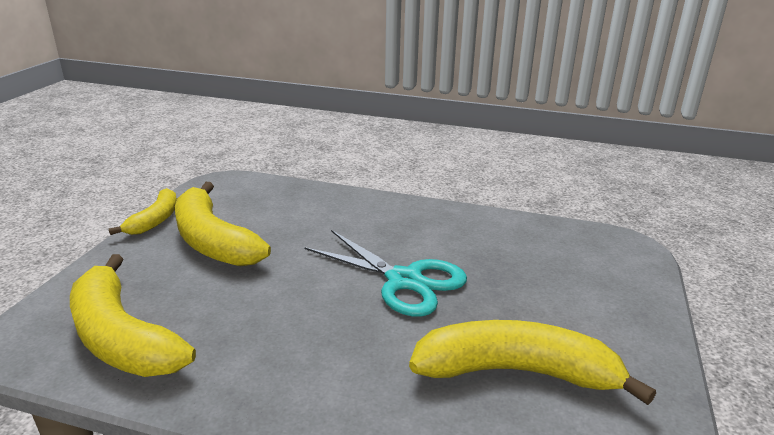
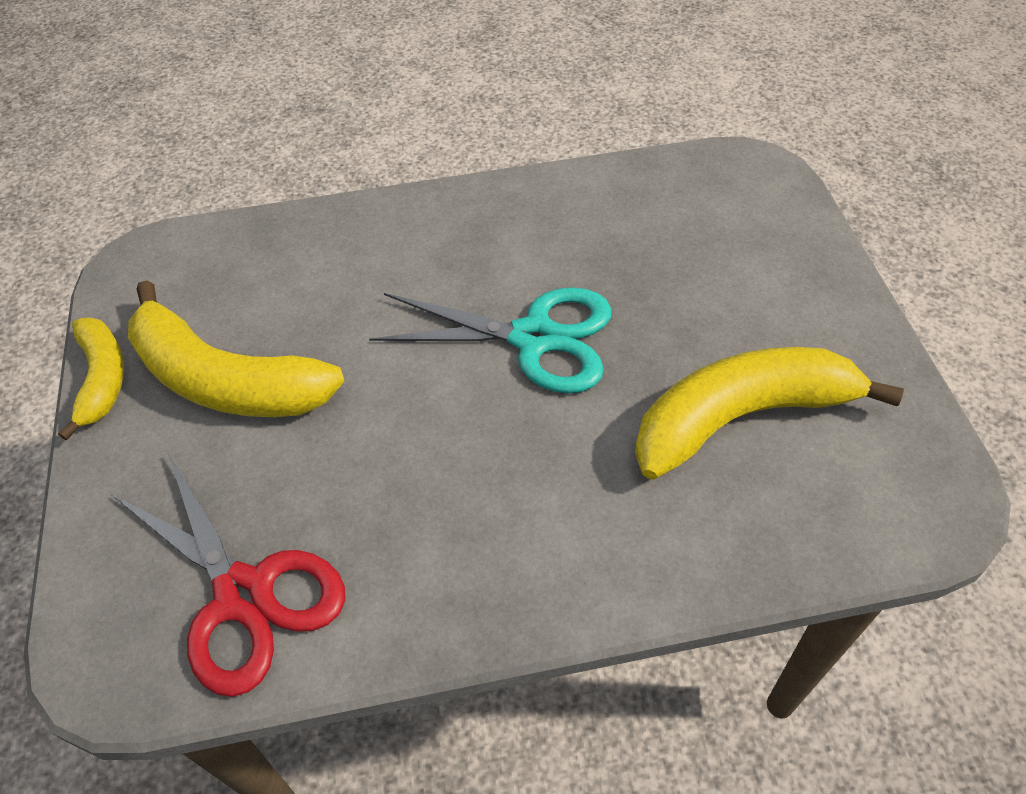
camera: 25 degrees left, 25 degrees up
yellow banana [70,254,196,377] -> red scissors [111,453,345,697]

